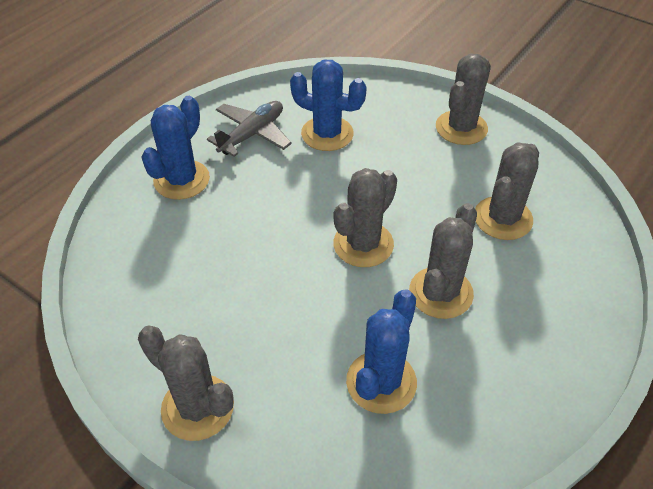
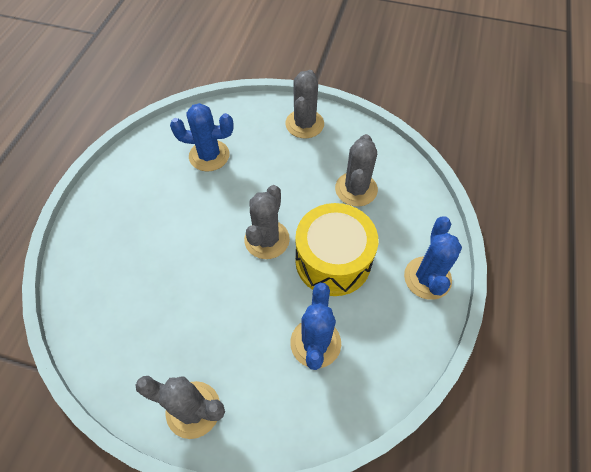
camera: 20 degrees left, 10 degrees up
blue cactus [141,96,210,200] -> blue cactus moved to [404,216,462,300]
grey plane [207,101,292,157] -> none
grey cactus [409,203,477,319] -> yellow drum [295,203,378,296]

